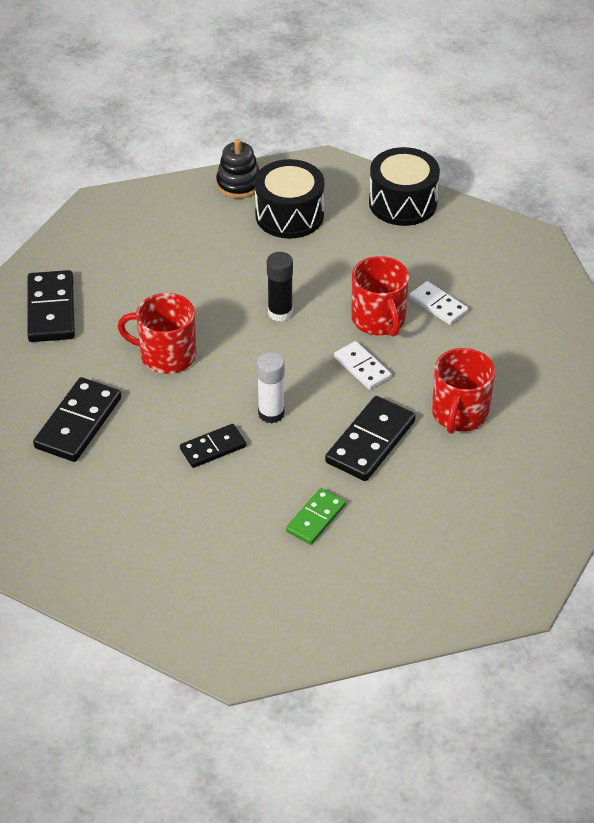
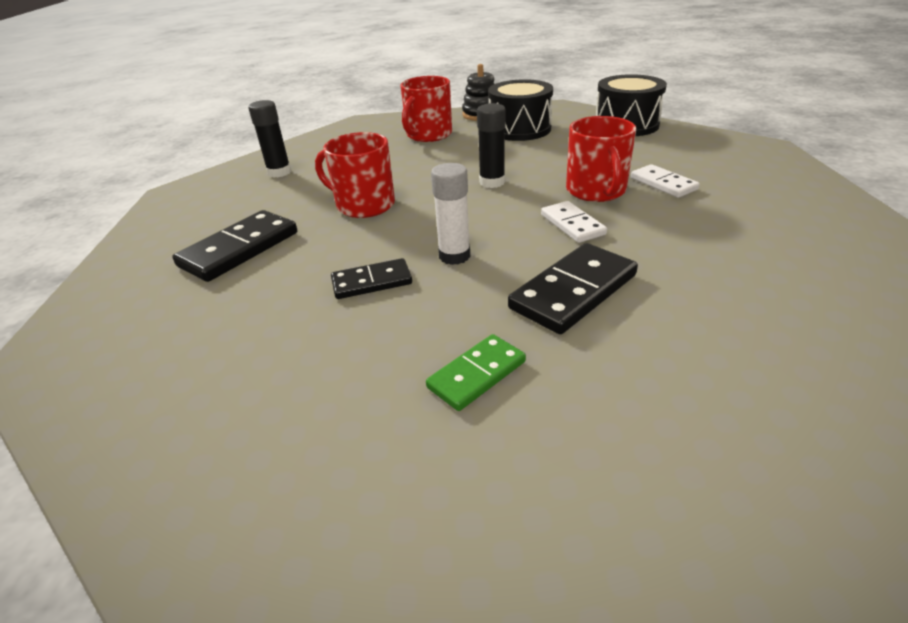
camera: 15 degrees right, 10 degrees down
black domino [28,270,75,342] -> black glue stick [248,100,291,178]
red mug [432,348,495,434] -> red mug moved to [401,76,452,142]

